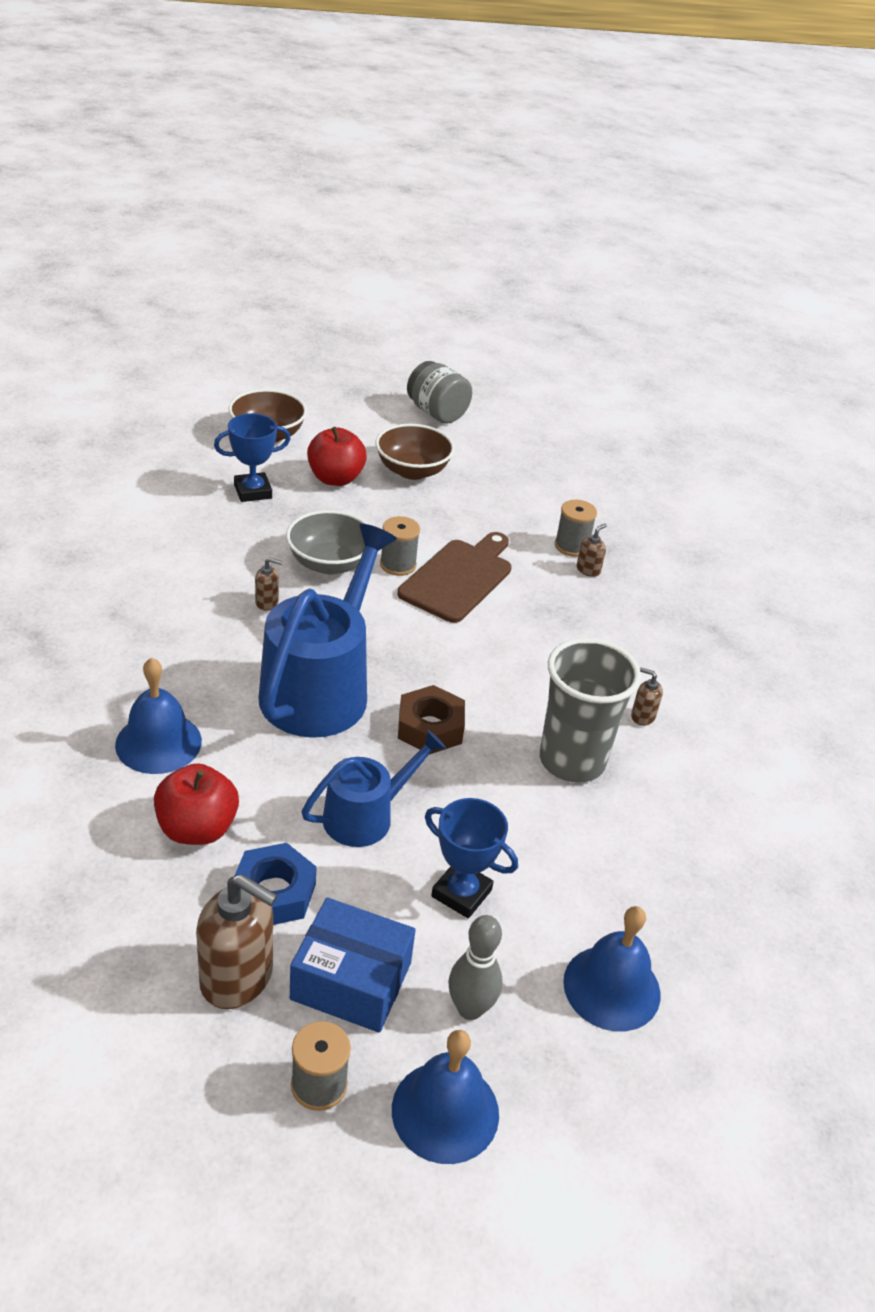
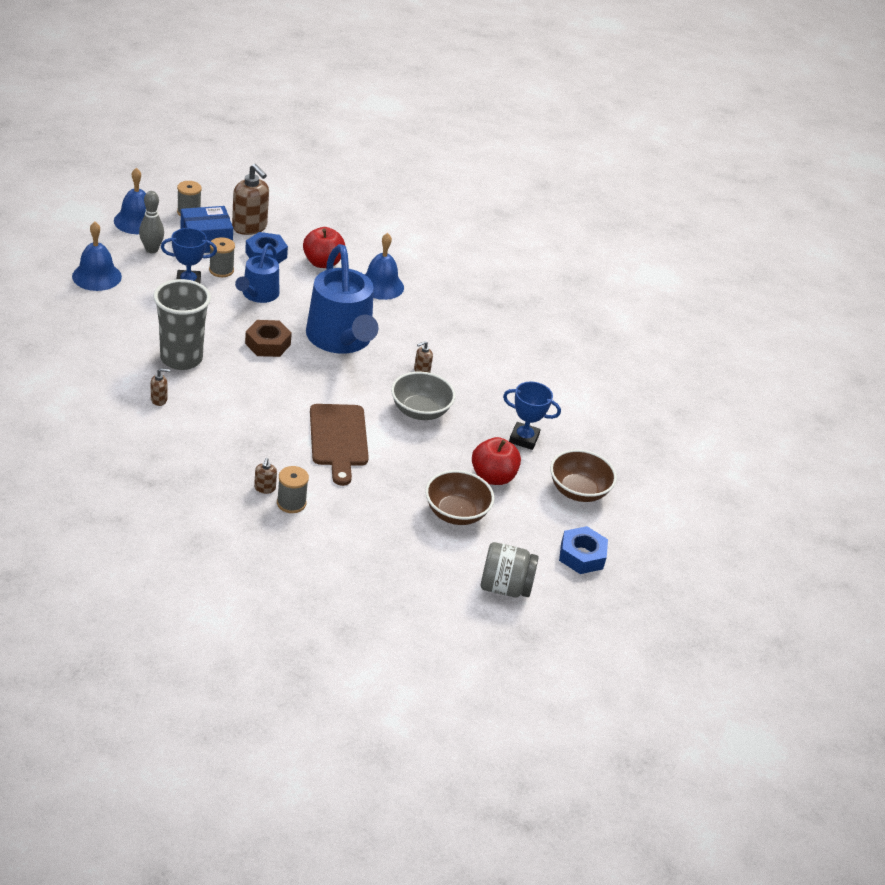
camera: 140 degrees right, 0 degrees up
brown soap dispenser [196,874,278,1009] -> brown soap dispenser turned 120 degrees counterclockwise [232,164,269,235]
blue trophy [214,413,291,502] -> blue trophy turned 75 degrees clockwise [503,381,561,450]
grey spool [380,516,420,576] -> grey spool moved to [209,237,235,277]
none -> blue nut [559,526,608,574]

